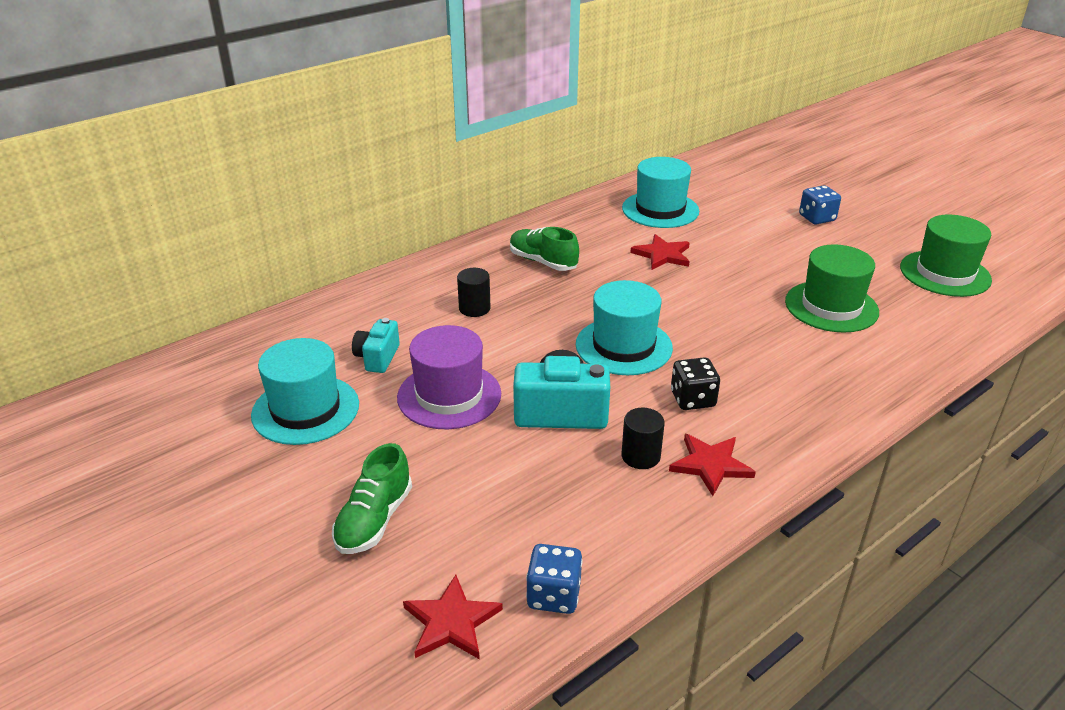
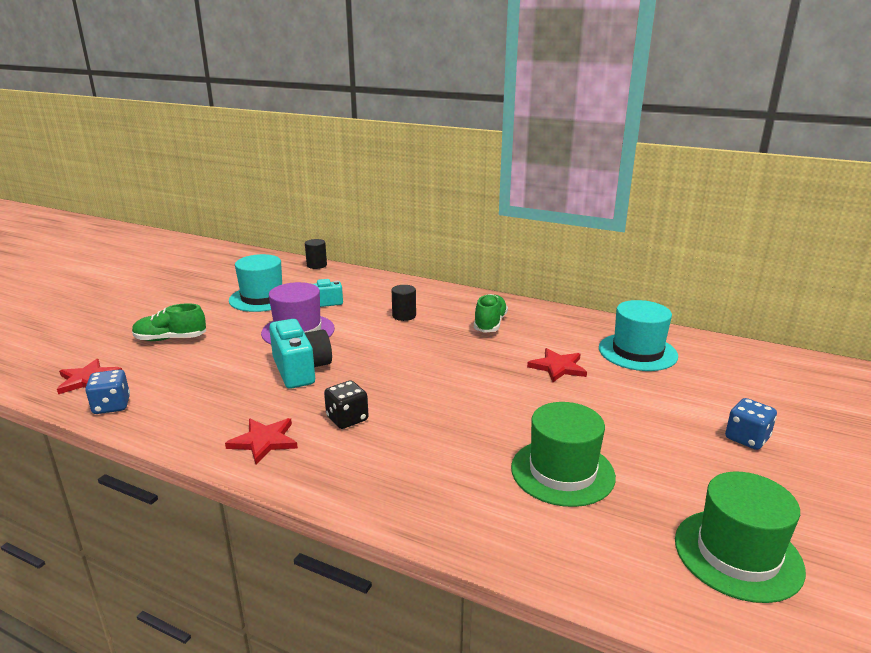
camera: 65 degrees right, 10 degrees down
turquoise hat [576,280,673,375] -> none
black cylinder [622,408,665,469] -> black cylinder moved to [305,239,327,269]

